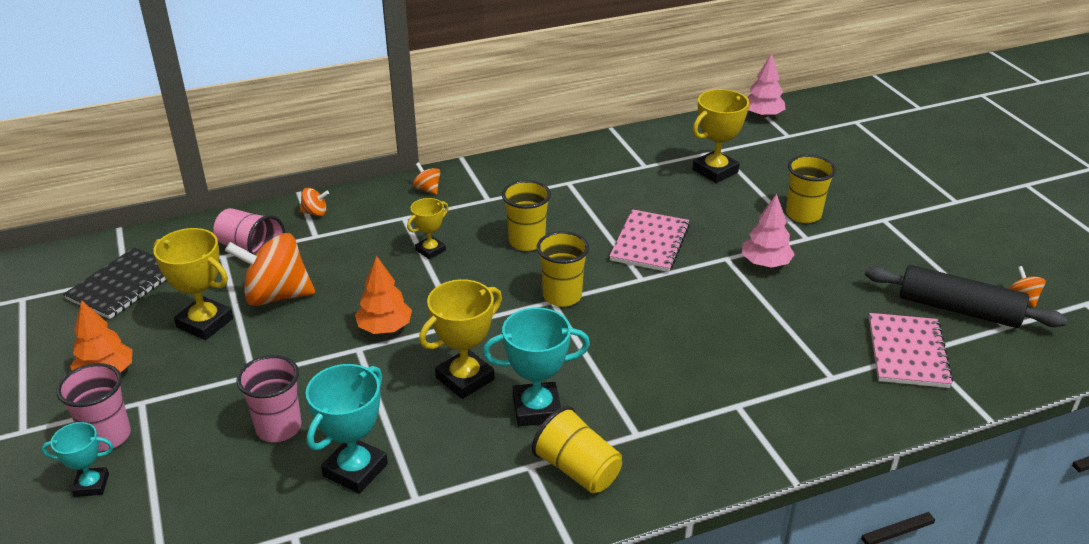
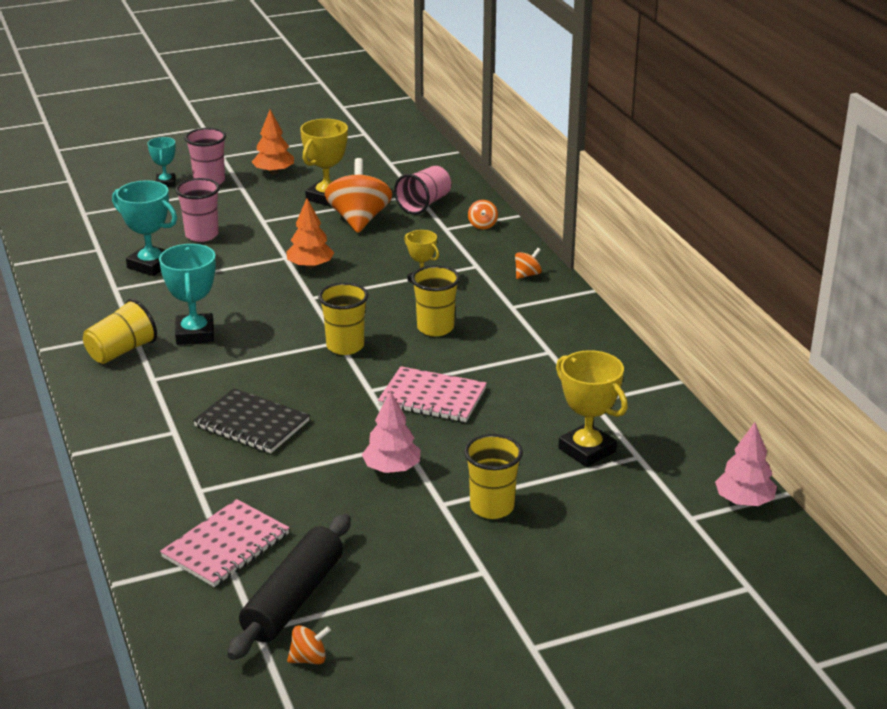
camera: 90 degrees right, 5 degrees down
black notebook [63,248,166,319] -> black notebook moved to [193,388,310,453]
yellow trophy [419,279,502,399] -> none
pink notebook [869,313,953,388] -> pink notebook turned 60 degrees counterclockwise [160,499,290,587]

